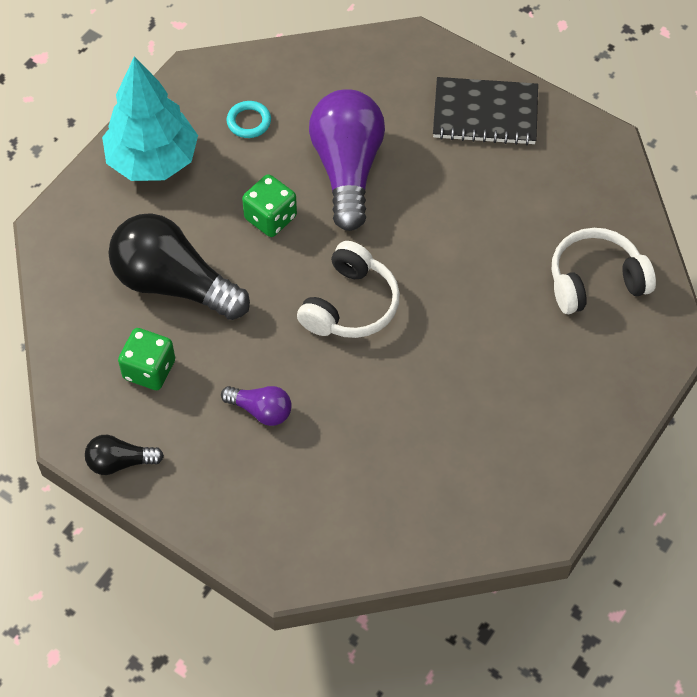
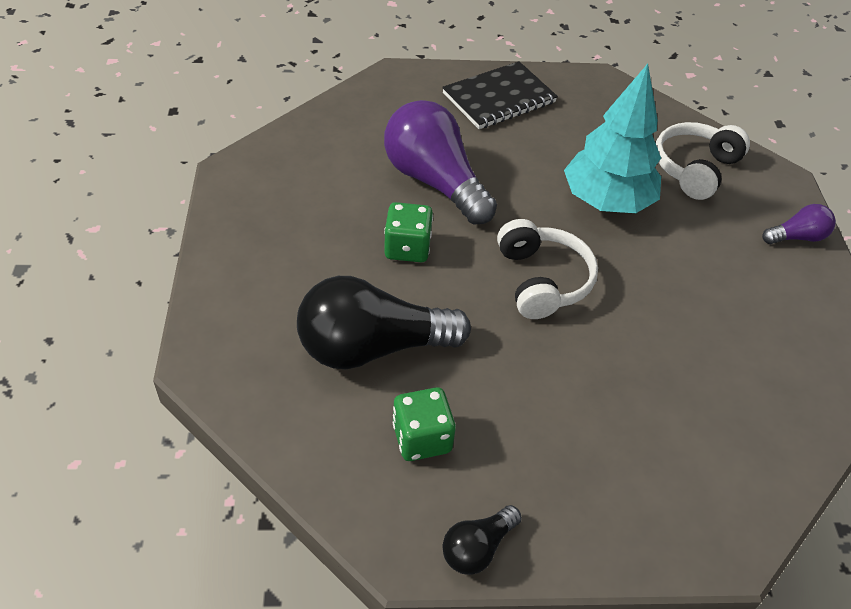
camera: 40 degrees left, 10 degrees down
turquoise tree [102,56,198,181] -> turquoise tree moved to [564,64,661,213]
purple light bulb [221,386,292,426] -> purple light bulb moved to [762,204,836,244]
turquoise ring [226,101,271,138] -> none

